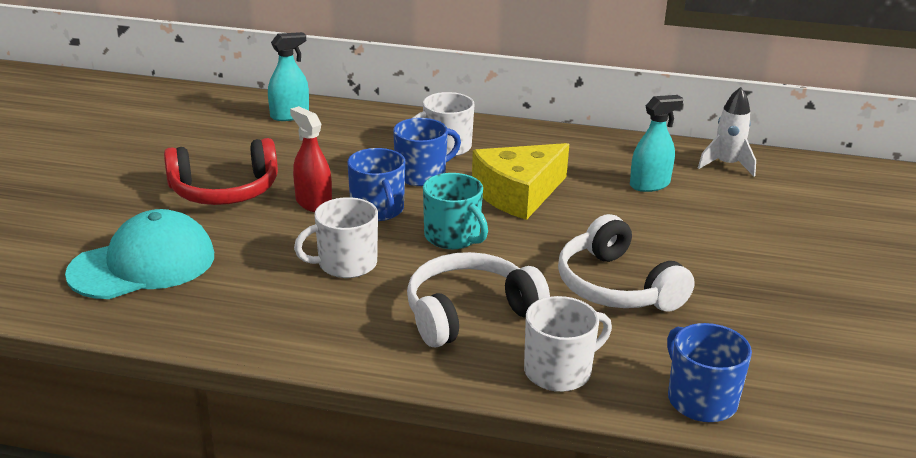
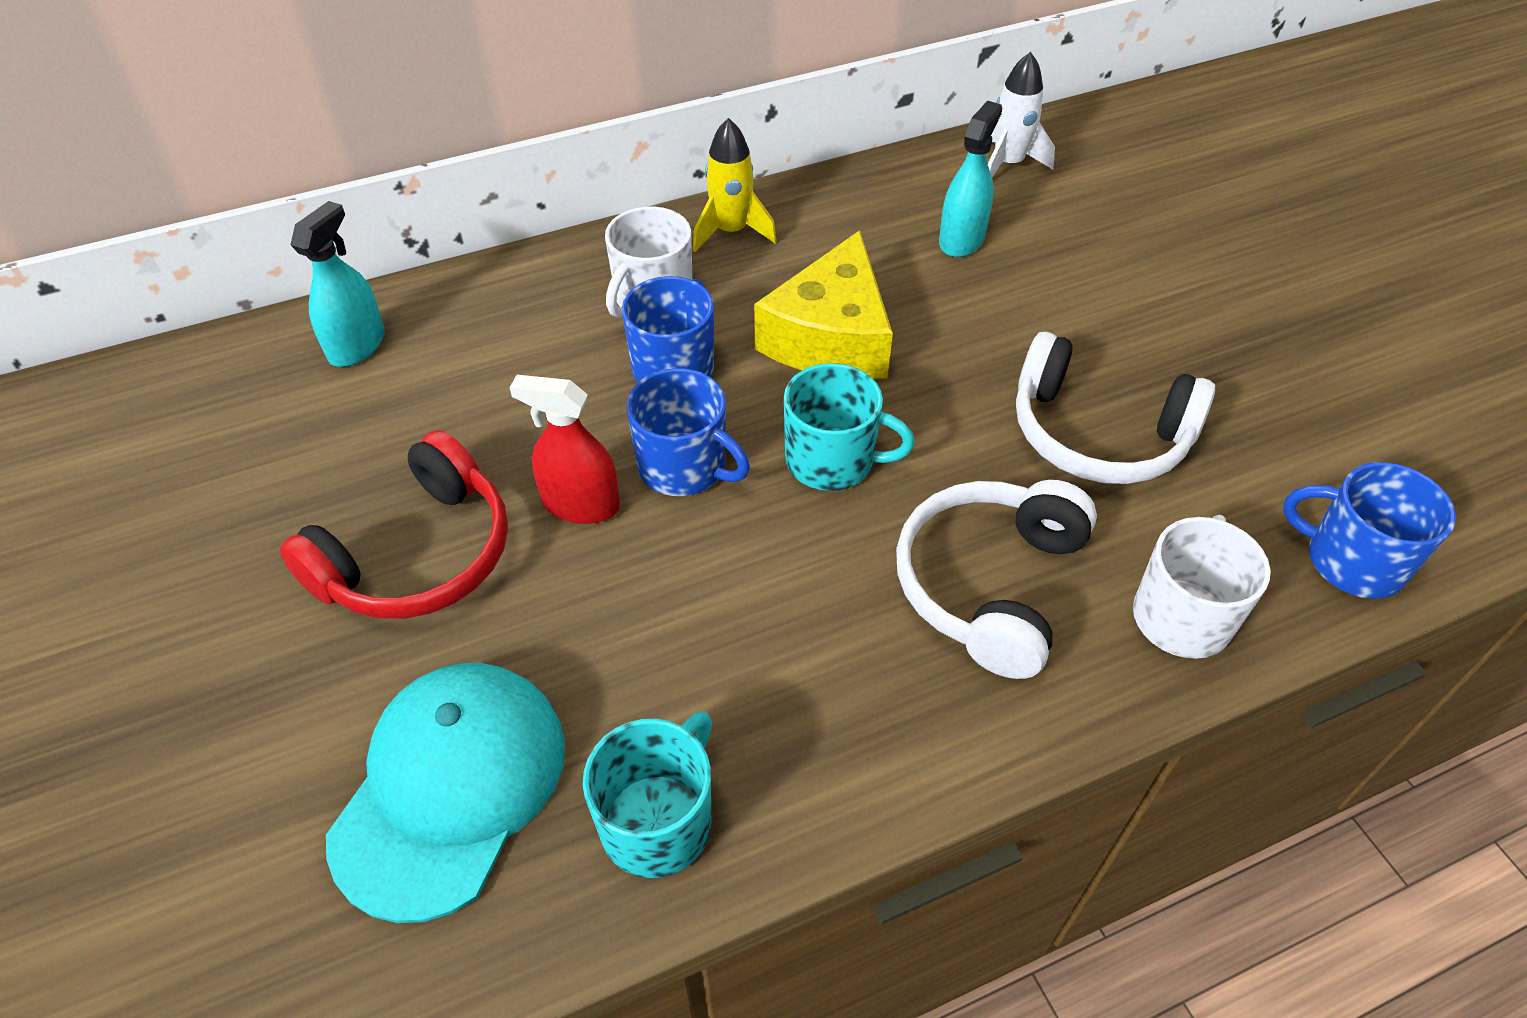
camera: 35 degrees left, 20 degrees up
white mug [294,197,378,278] -> none
none -> turquoise mug [583,711,712,878]
none -> yellow rocket [693,118,777,252]

